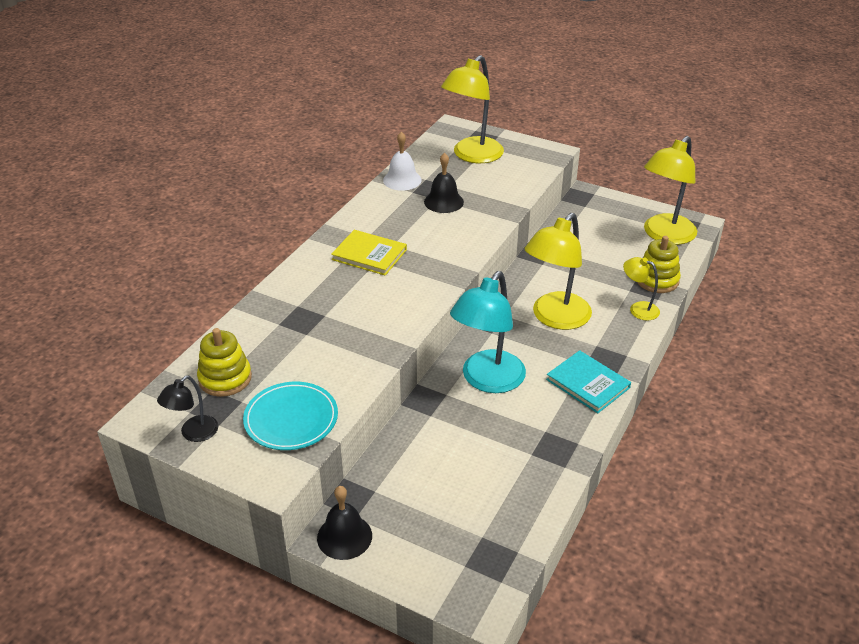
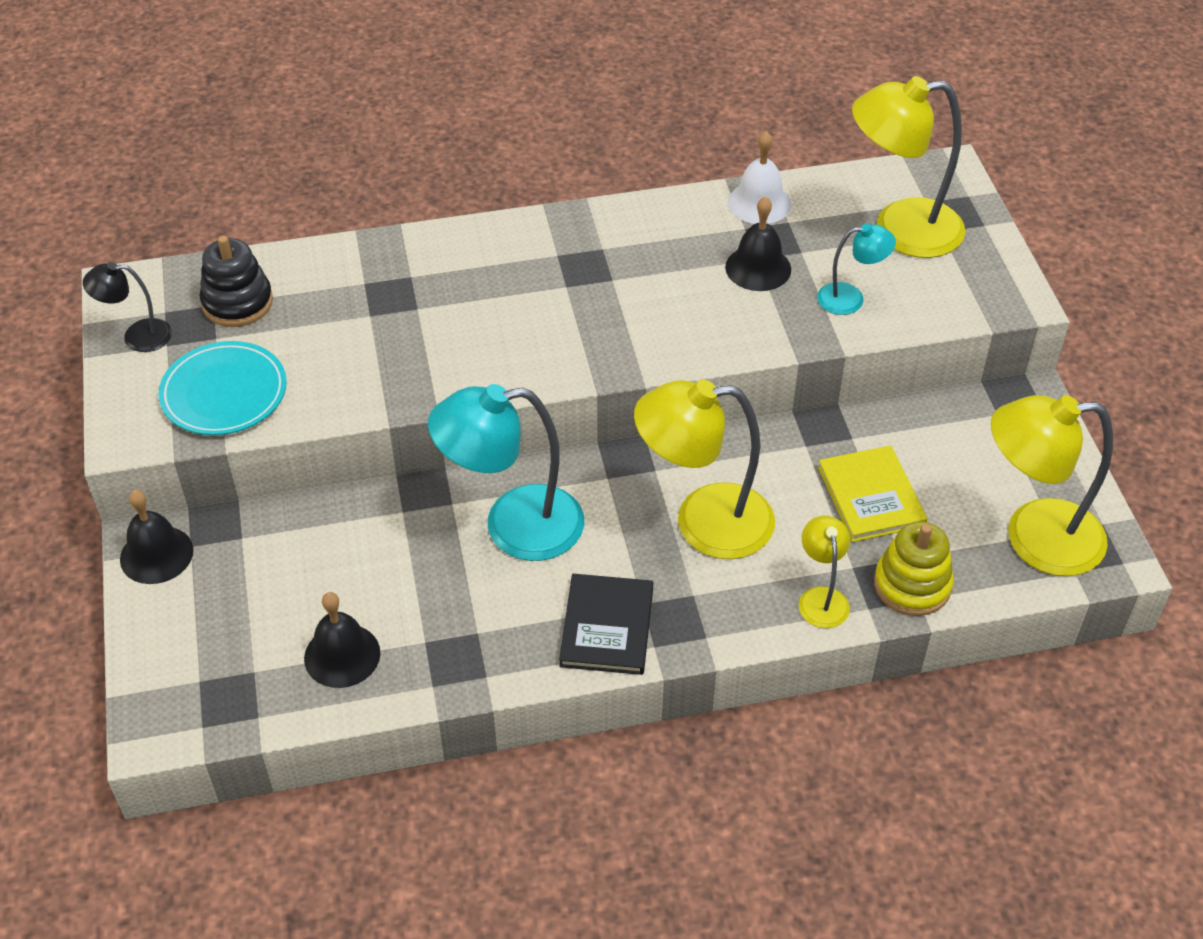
camera: 50 degrees right, 10 degrees up
yellow stacking toy [197,328,252,397] -> black stacking toy [199,236,273,327]
yellow book [331,230,407,276] -> yellow book moved to [818,445,927,542]
turquoise book [546,350,631,413] -> black book [559,574,653,675]
none -> black bell [304,592,381,688]
none -> turquoise lamp [817,224,896,315]

